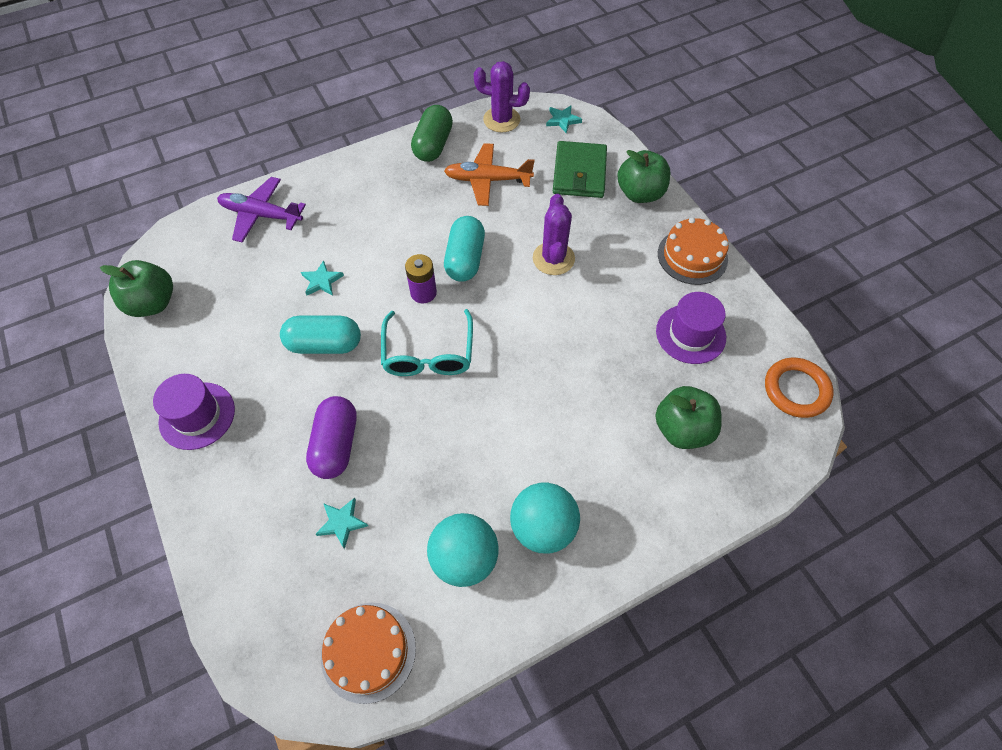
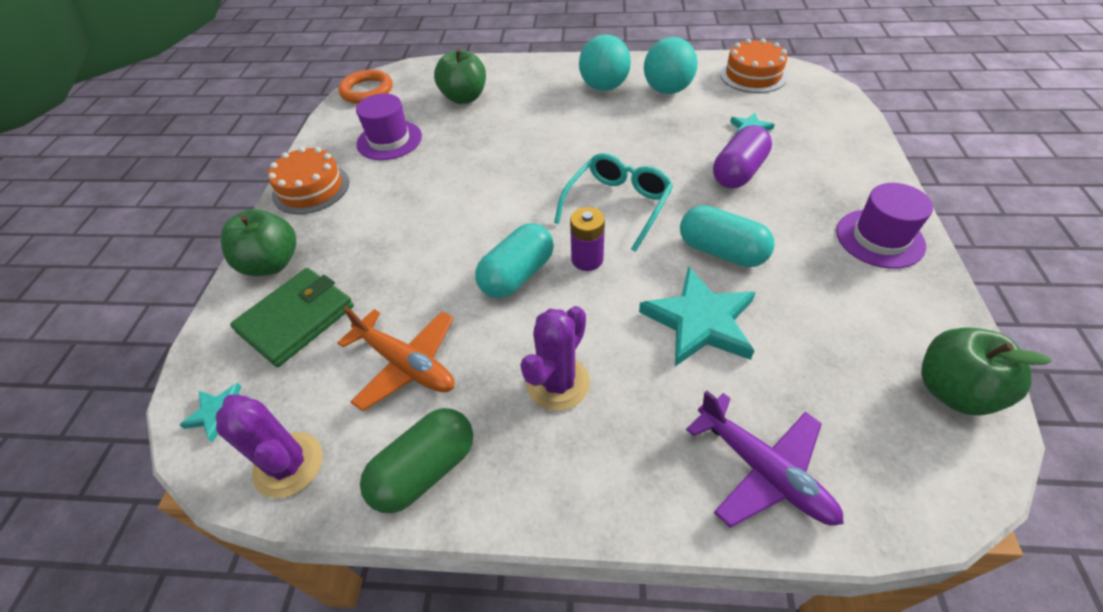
camera: 145 degrees left, 10 degrees down
turquoise star [301,260,344,296] -> turquoise star [639,267,756,366], size x2.02
purple cactus [533,194,575,275] -> purple cactus moved to [520,306,590,411]

